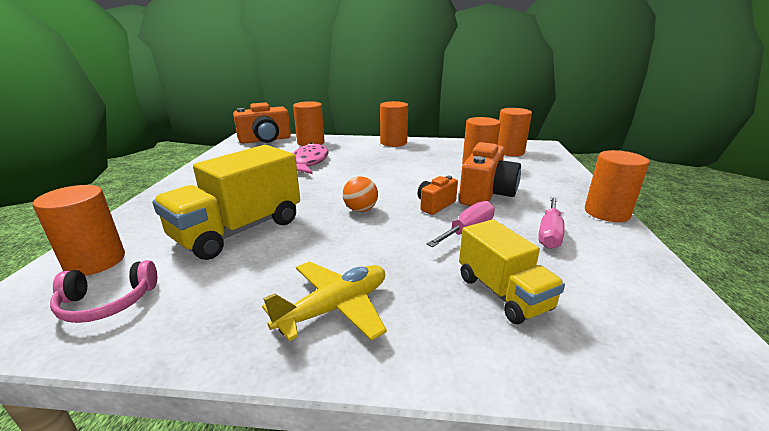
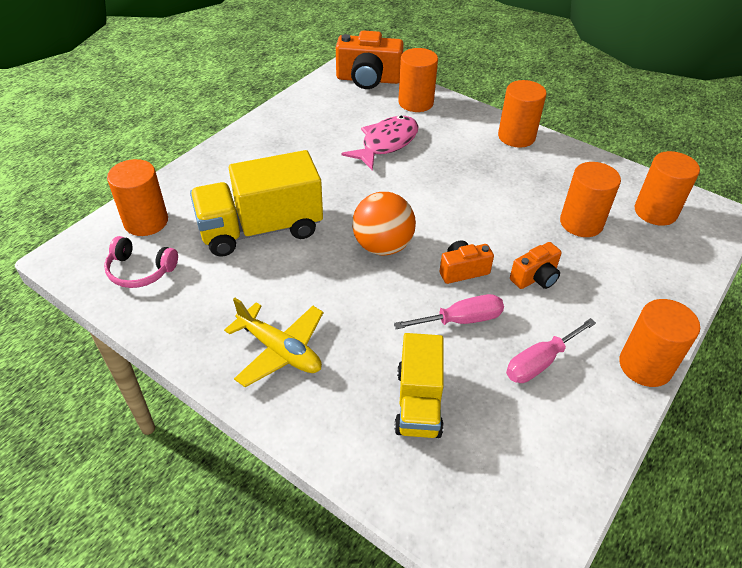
camera: 30 degrees right, 20 degrees up
yellow plane [262,261,387,341] -> yellow plane turned 45 degrees clockwise [224,298,324,387]
orange ball [343,176,378,212] -> orange ball [352,192,416,255], size x1.62
orange camera [459,142,521,206] -> orange camera [510,242,562,289], size x0.56

